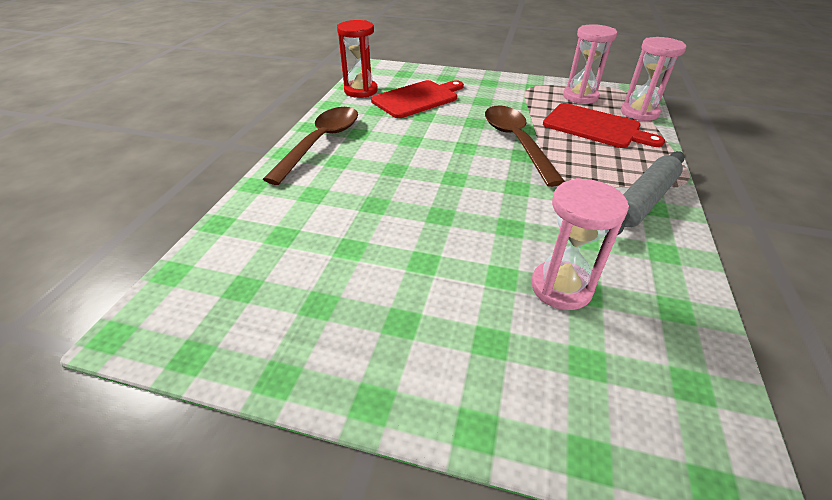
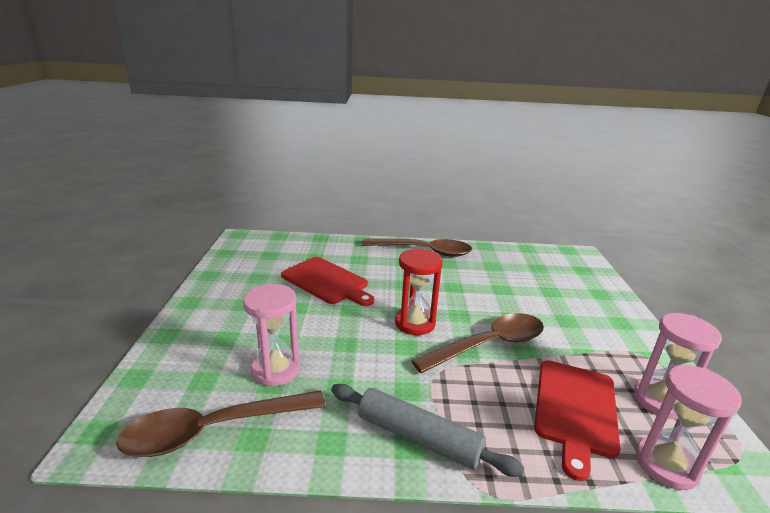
camera: 75 degrees right, 15 degrees down
red hourglass [337,20,378,98] -> red hourglass moved to [395,248,443,335]
red cutting board [371,80,464,118] -> red cutting board moved to [281,257,374,306]
none -> brown spoon [116,390,326,457]

